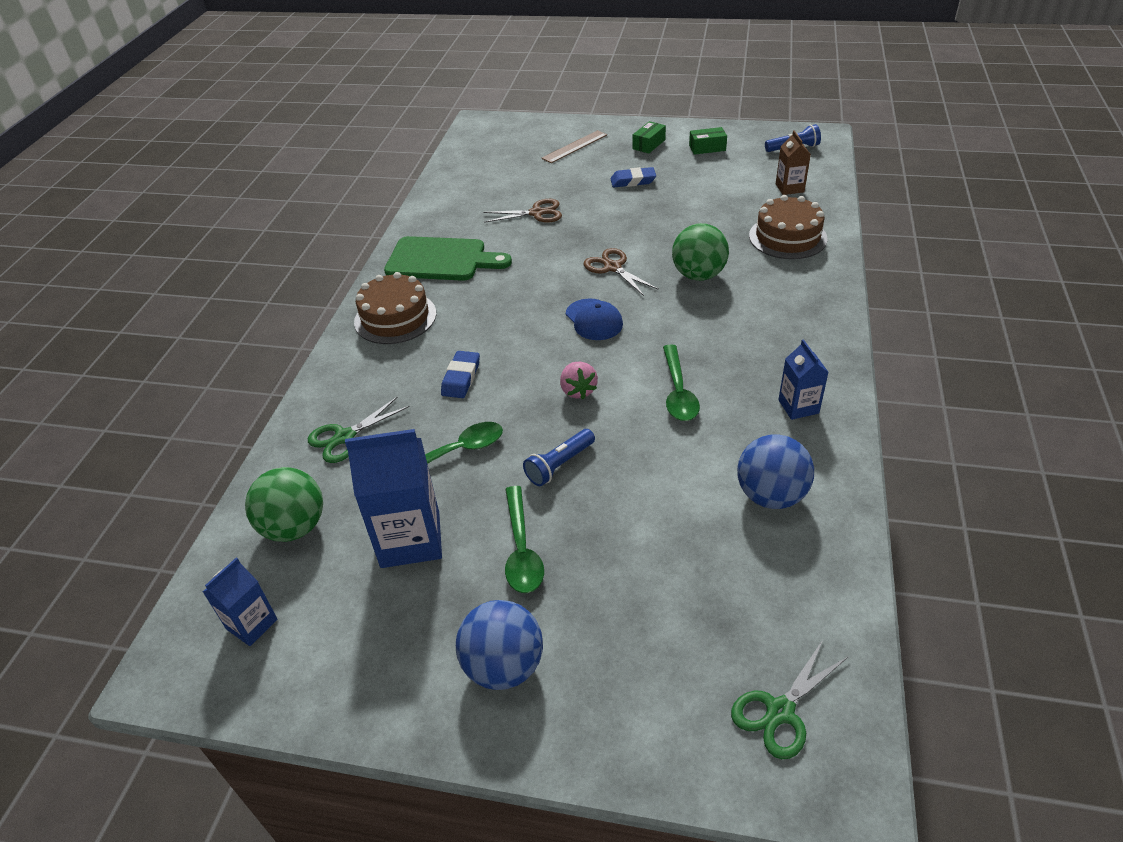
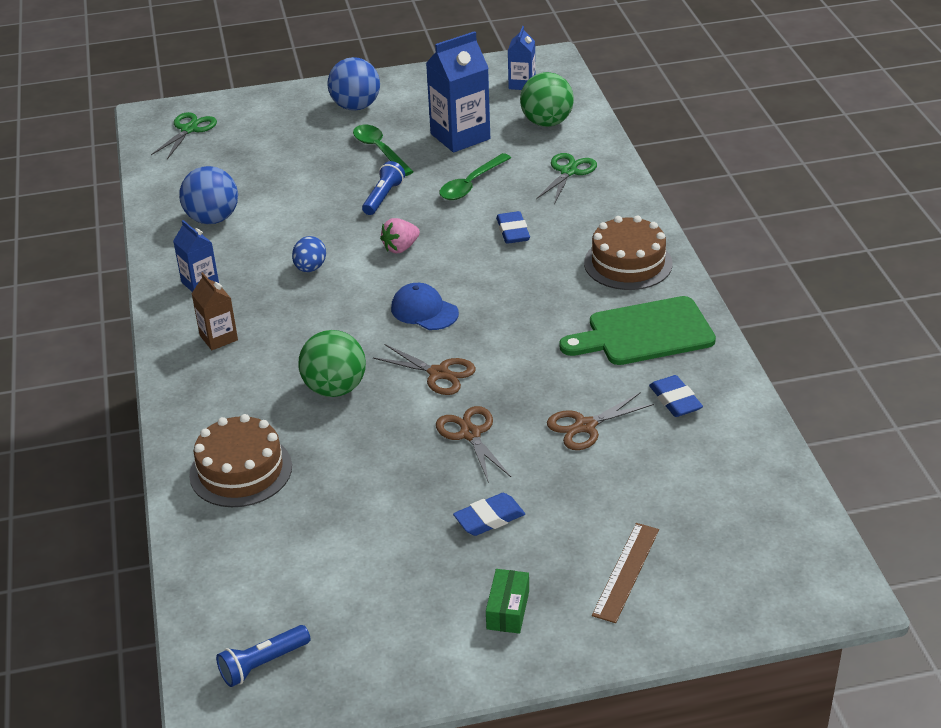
camera: 155 degrees right, 5 degrees down
pink strawberry [560,362,598,399] -> pink strawberry turned 90 degrees counterclockwise [380,218,420,253]
green spoon [663,344,700,421] -> blue egg [292,236,326,272]
green box [689,127,727,155] -> none
brown carton [776,131,811,195] -> brown carton moved to [191,272,238,350]
none -> brown scissors [436,406,511,483]
none -> blue eraser [649,375,703,417]

